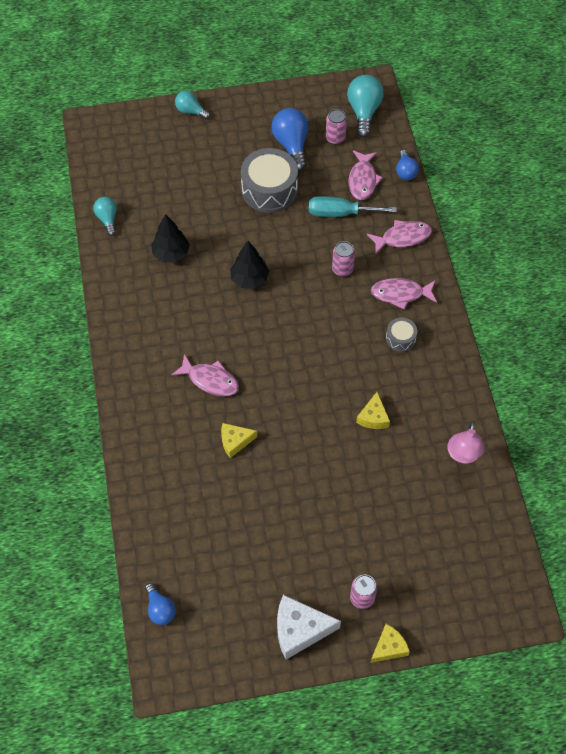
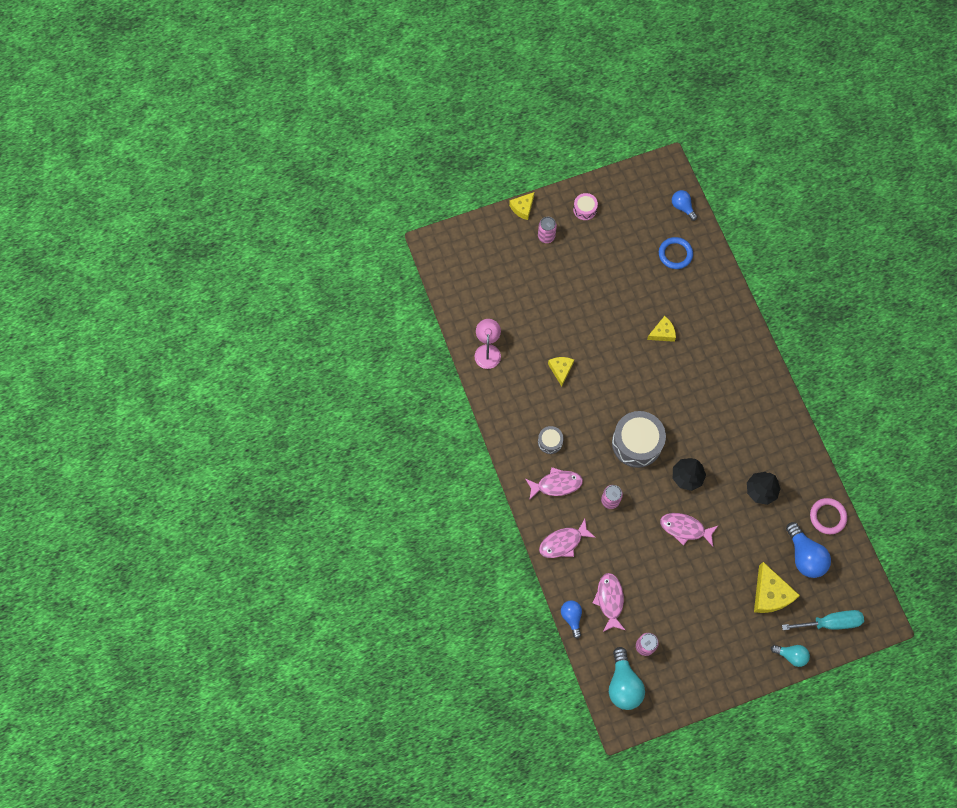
camera: 170 degrees right, 10 degrees up
turquoise light bulb [93,197,117,236] -> pink ring [810,498,847,534]
pink fish [171,354,239,396] -> pink fish moved to [660,513,718,546]
grey drum [241,148,298,213] -> grey drum moved to [612,411,666,468]
blue light bulb [272,108,308,171] -> blue light bulb moved to [786,522,831,578]
white cheese [277,595,341,659] -> pink drum [573,193,598,220]
turquoise screwdriver [309,196,397,217] -> turquoise screwdriver moved to [782,610,864,630]
none -> blue ring [659,237,693,269]
none -> yellow cheese [754,562,800,613]

